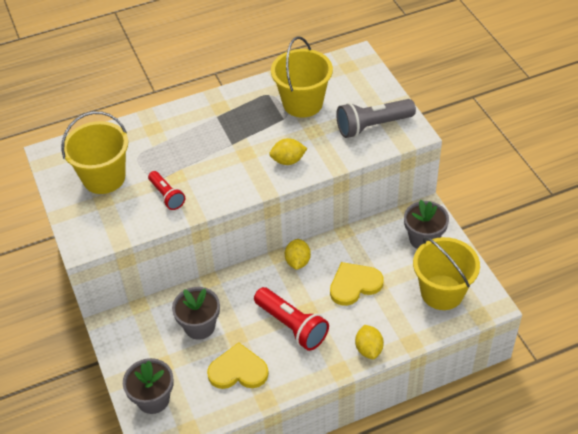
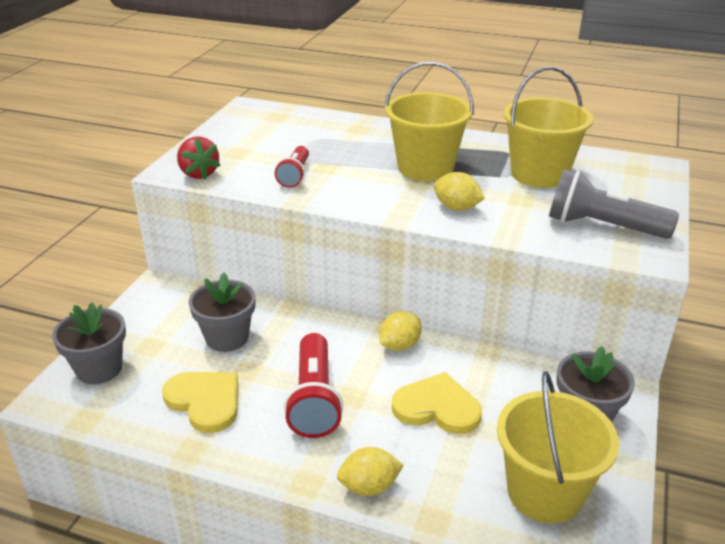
camera: 40 degrees right, 15 degrees down
yellow bucket [61,111,128,194] -> yellow bucket moved to [385,61,474,181]
yellow lemon [355,325,384,359] -> yellow lemon turned 45 degrees clockwise [337,447,404,496]
none -> red strawberry [177,136,221,179]

